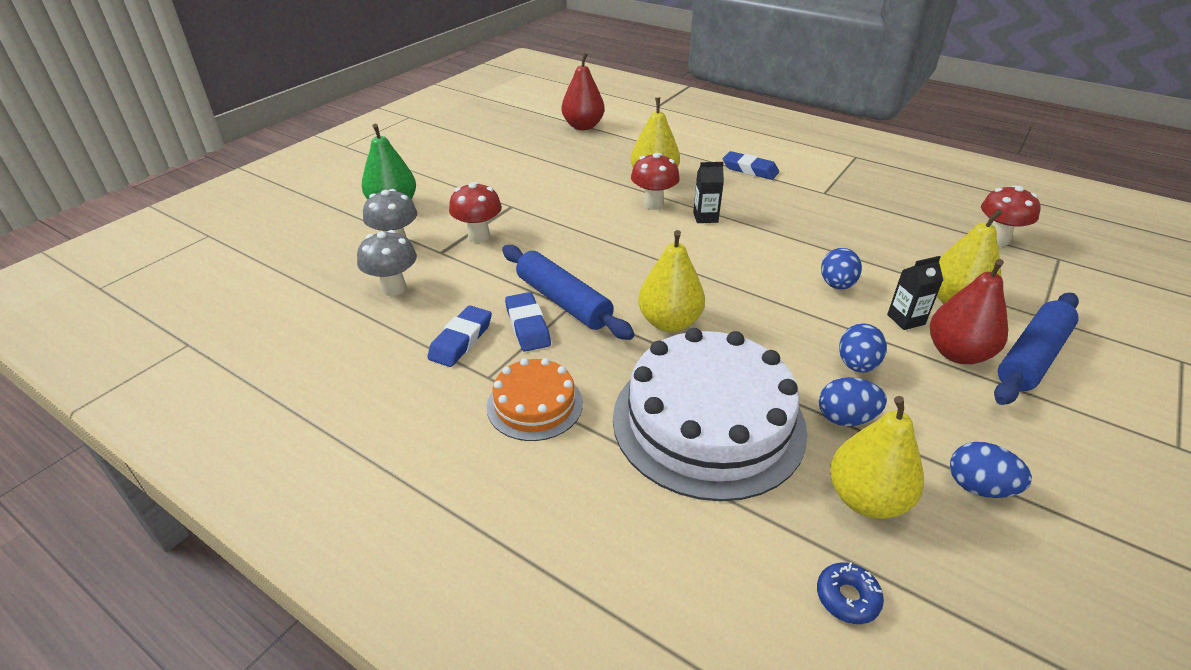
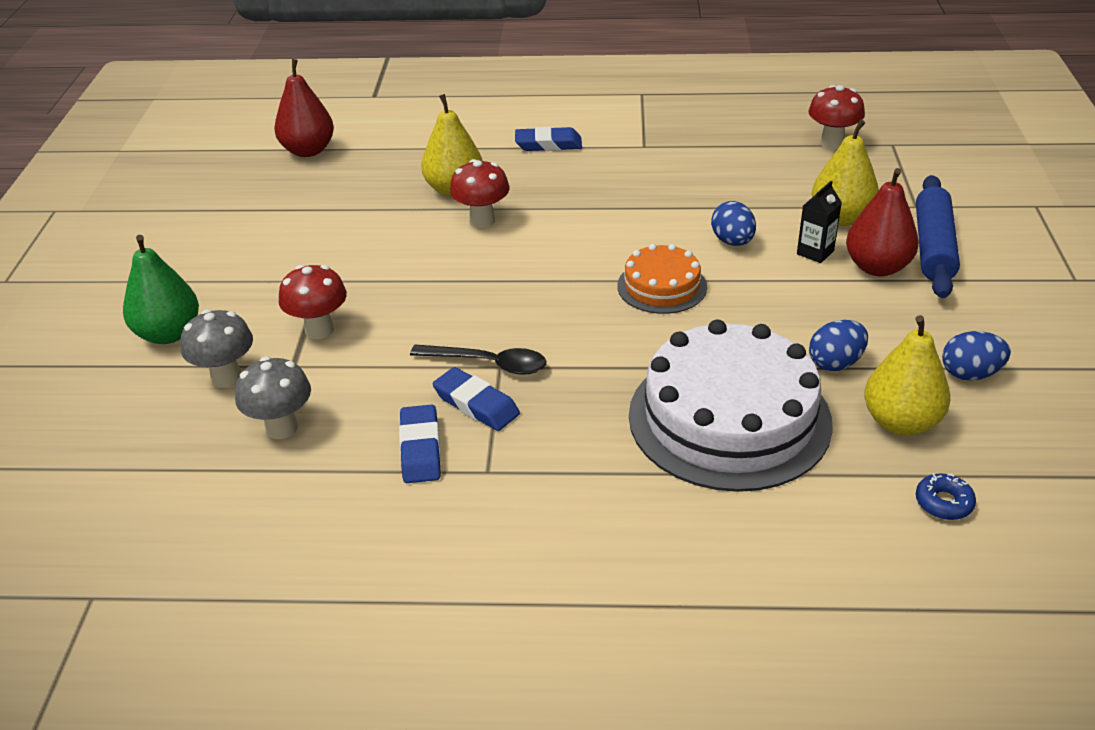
camera: 30 degrees left, 0 degrees up
orange cake [487,358,583,441] -> orange cake moved to [617,244,707,314]
blue rolling pin [502,245,634,340] -> black spoon [410,345,546,375]
yellow pear [638,230,705,332] -> none
black carton [693,162,724,223] -> none
blue egg [839,323,887,373] -> none

